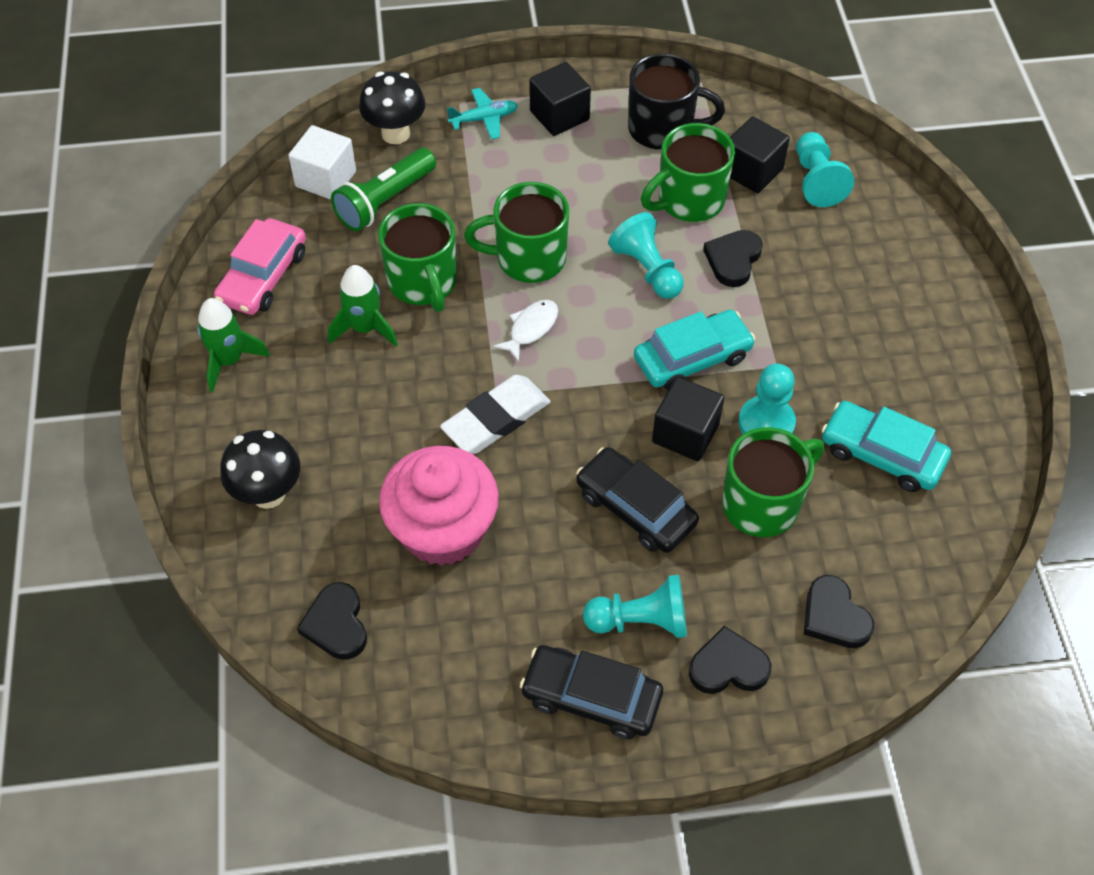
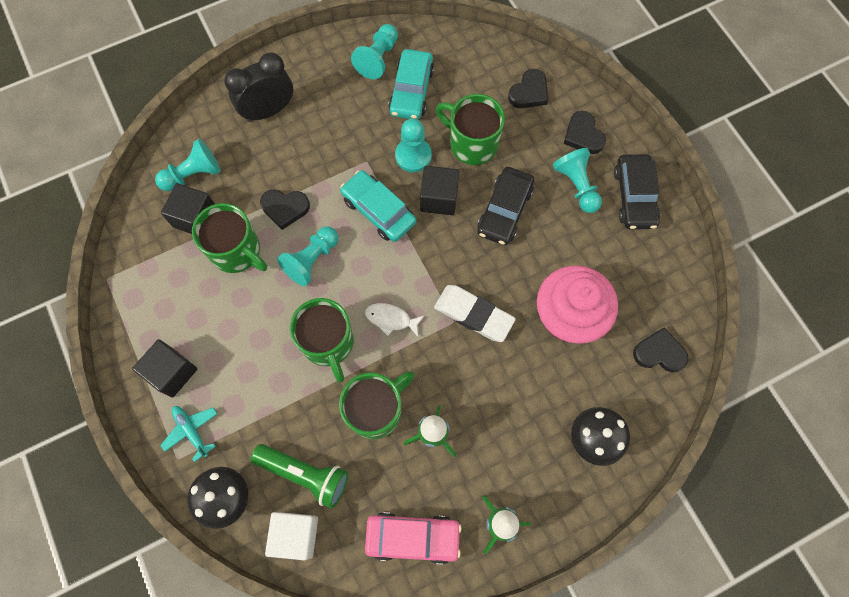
camera: 110 degrees left, 15 degrees up
black heart [297,582,367,660] -> black heart turned 135 degrees counterclockwise [633,328,688,372]
black mug [628,53,725,150] -> none
none -> black clock [224,52,293,122]
none -> turquoise pawn [351,24,398,79]

